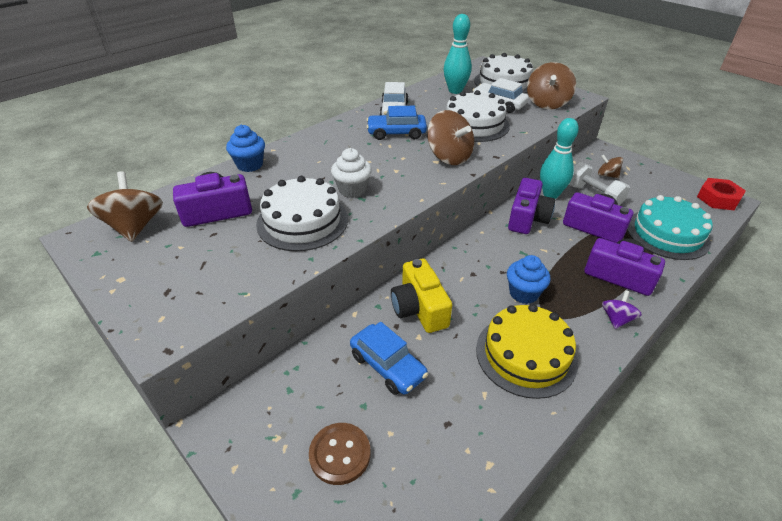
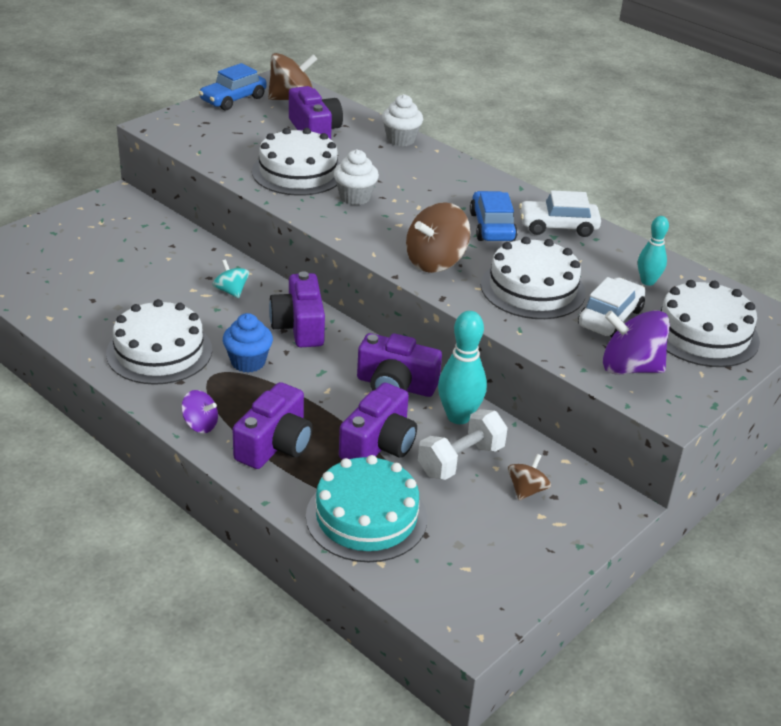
camera: 85 degrees right, 5 degrees down
blue cupcake [226,125,265,172] -> white cupcake [382,94,423,146]
brown button [309,423,370,485] -> none
blue car [350,322,428,395] -> blue car moved to [199,63,267,110]
yellow camera [391,258,452,333] -> turquoise spinning top [213,260,249,298]
turquoise bowling pin [444,14,472,94] -> turquoise bowling pin [638,216,669,286], size x0.63
yellow cake [476,304,578,399] -> white cake [106,299,212,385]
brown spinning top [527,62,576,109] -> purple spinning top [603,310,670,375]
red nut [697,178,746,210] -> none
none -> purple camera [269,271,325,347]

